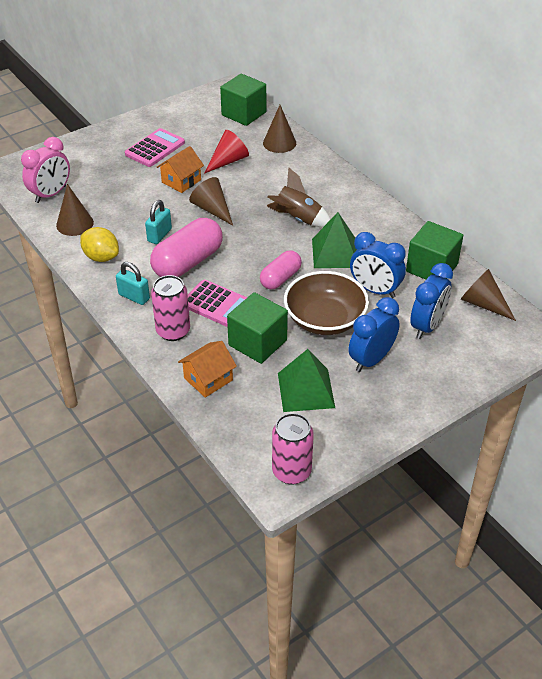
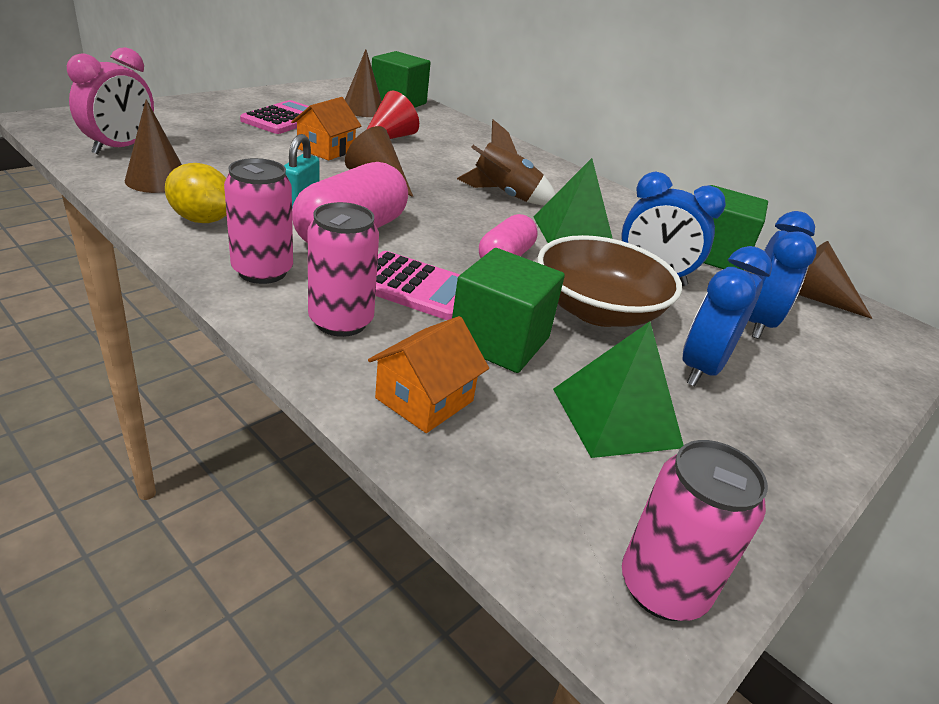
camera: 15 degrees left, 10 degrees down
turquoise padlock [116,262,150,305] -> pink can [224,158,293,284]
brown cone [263,105,296,153] -> brown cone moved to [345,49,382,117]

